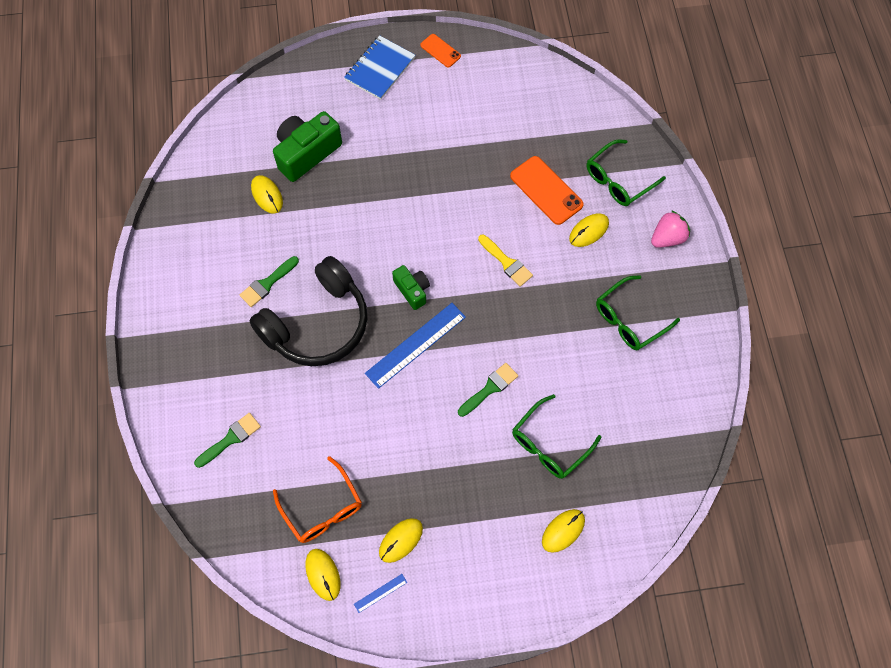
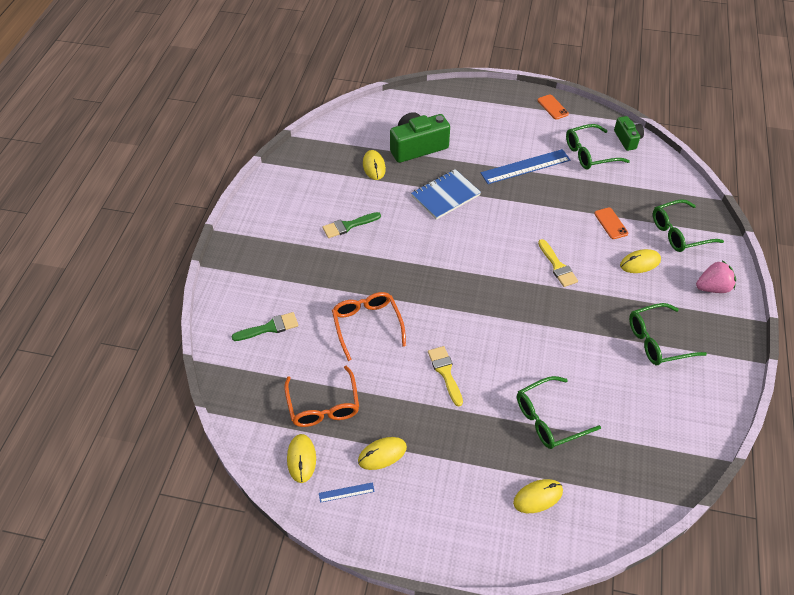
camera: 20 degrees right, 15 degrees down
black headphones [249,256,368,366] -> none
blue notebook [344,35,415,100] -> blue notebook moved to [411,169,481,220]
blue ruler [365,303,466,389] -> blue ruler moved to [481,149,570,184]
green camera [392,265,430,310] -> green camera moved to [614,116,644,151]
green brush [458,363,518,417] -> none
orange phone [510,156,584,225] -> orange phone [594,208,628,239], size x0.57
none -> orange glasses [332,292,406,361]
none -> yellow brush [428,346,463,407]
none -> green glasses [566,124,630,169]

